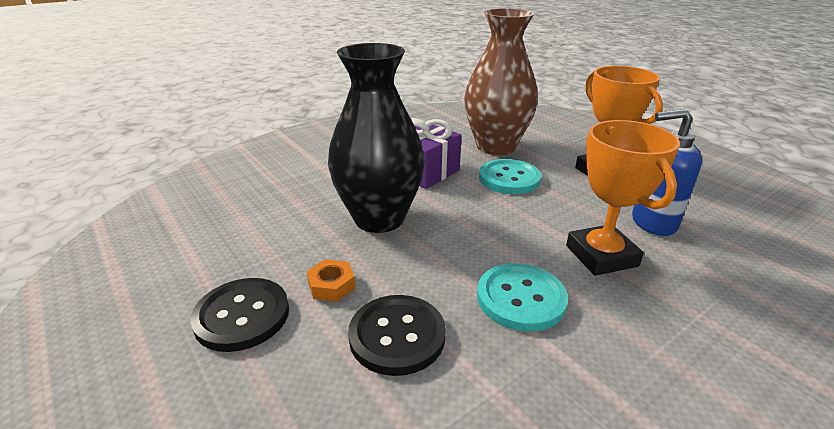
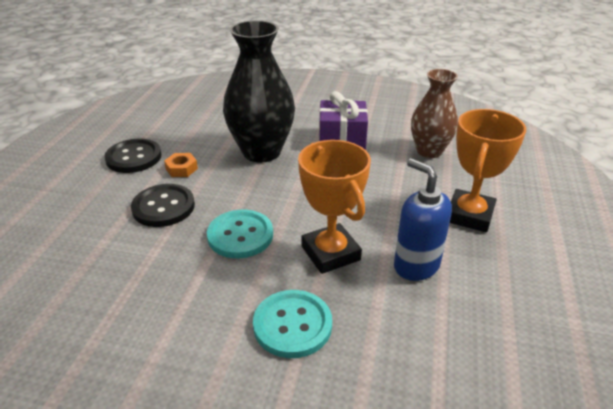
camera: 50 degrees right, 5 degrees up
brown vase [464,8,538,155] -> brown vase [411,69,458,158], size x0.66
turquoise button [479,159,541,194] -> turquoise button moved to [253,290,332,358]
orange trophy [566,120,680,276] -> orange trophy turned 60 degrees counterclockwise [298,140,371,274]

